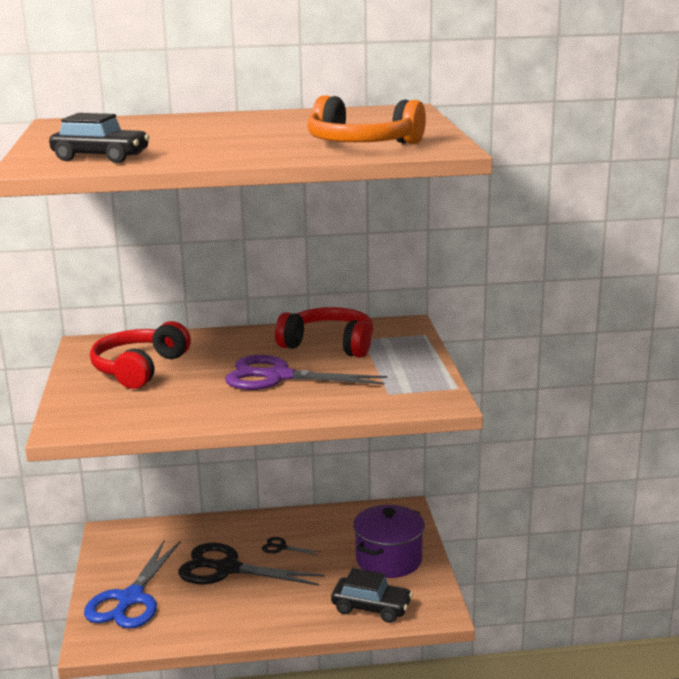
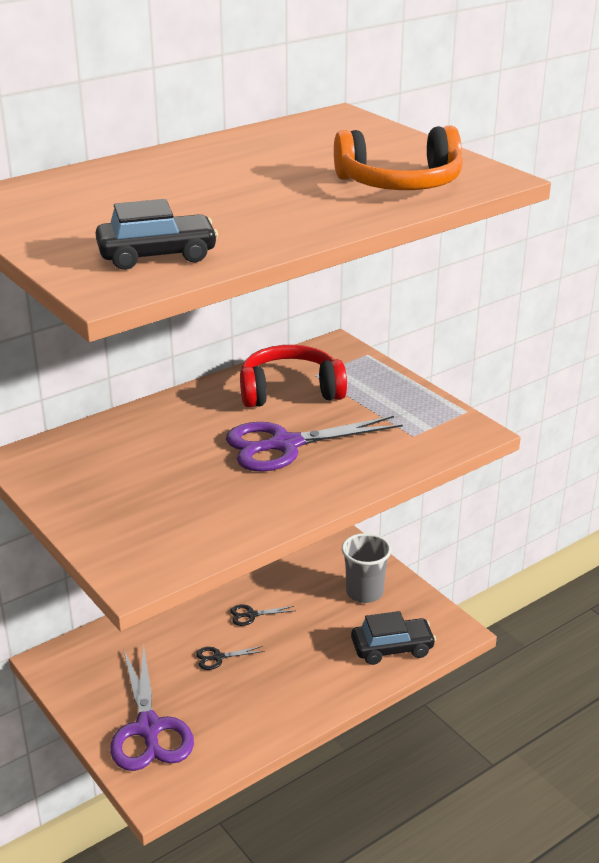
camera: 30 degrees left, 10 degrees up
blue scissors [84,540,181,629] -> purple scissors [110,645,194,771]
red headphones [90,321,191,389] -> none
black scissors [178,542,325,586] -> black scissors [196,646,265,670], size x0.42
purple pot [353,505,425,578] -> grey cup [342,533,391,603]

